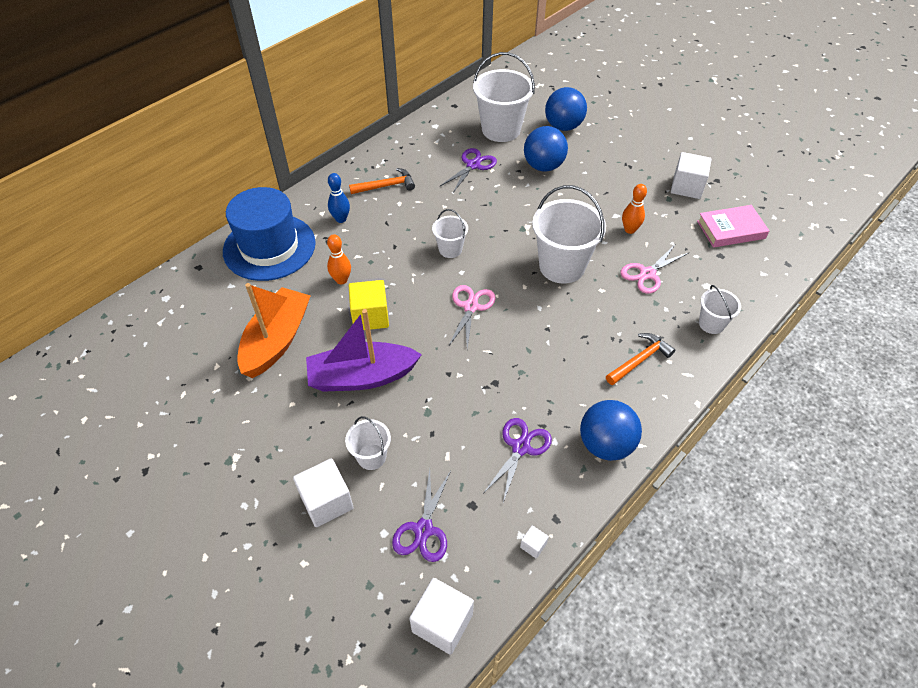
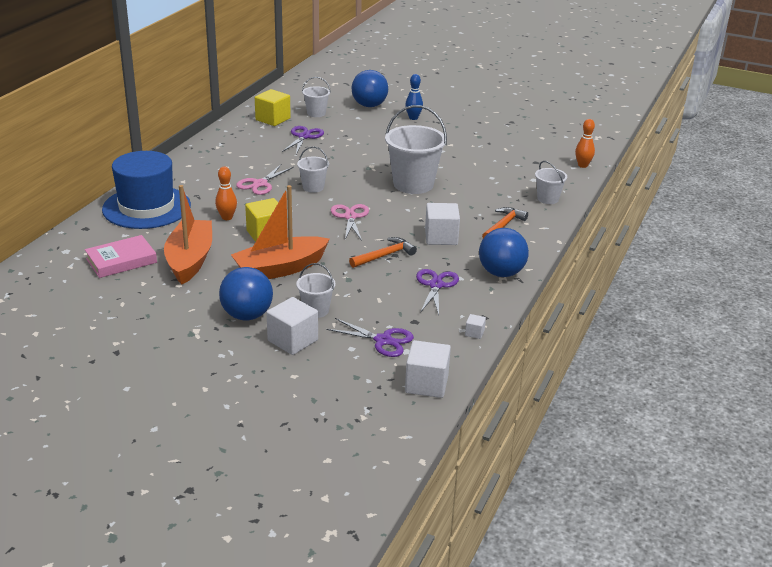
camera: 20 degrees left, 20 degrees down
purple boat [306,309,422,392] -> orange boat [231,185,330,279]
blue bowling pin [328,173,350,223] -> blue bowling pin moved to [405,74,423,120]
orange hammer [349,168,415,194] -> orange hammer moved to [349,237,417,268]
purple scissors [392,469,451,562] -> purple scissors turned 60 degrees counterclockwise [326,318,414,357]
white bucket [473,52,535,142] -> white bucket [302,77,331,117], size x0.52
blue ball [524,126,568,172] -> blue ball moved to [219,267,273,321]
pink scissors [620,245,688,294] -> pink scissors moved to [236,164,294,195]
orange bowling pin [622,184,647,234] -> orange bowling pin moved to [575,119,595,168]
white cube [671,152,711,199] -> white cube moved to [425,203,460,245]
pink book [697,205,769,248] -> pink book moved to [85,235,157,278]
none -> yellow cube [255,89,291,126]

